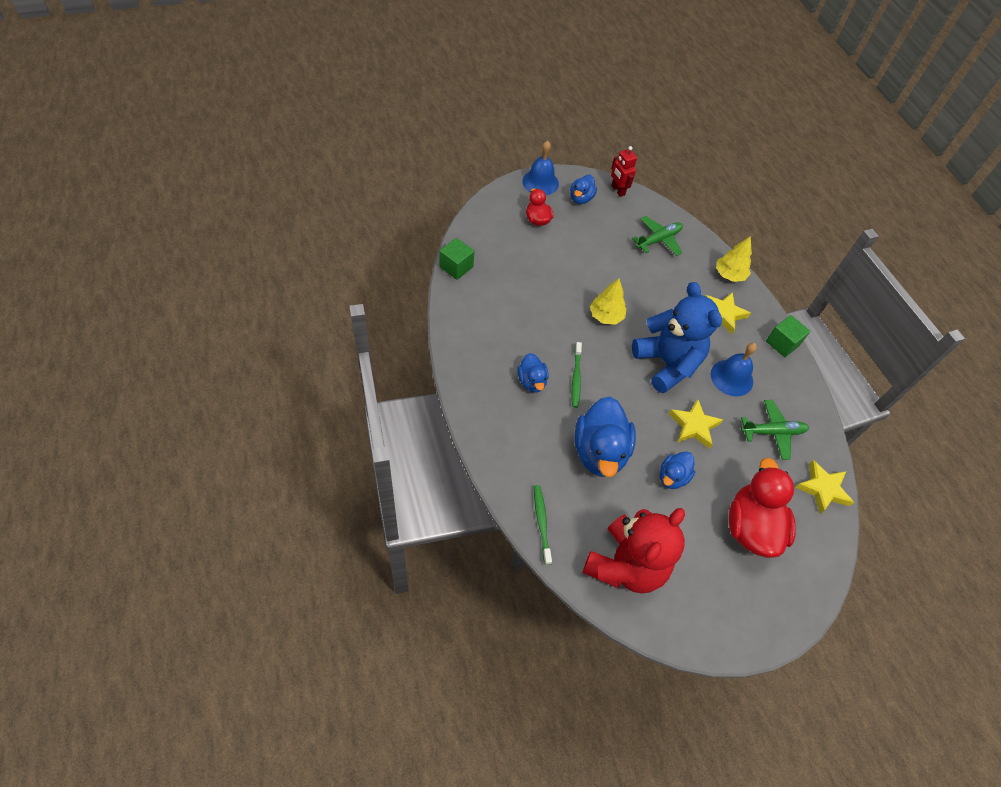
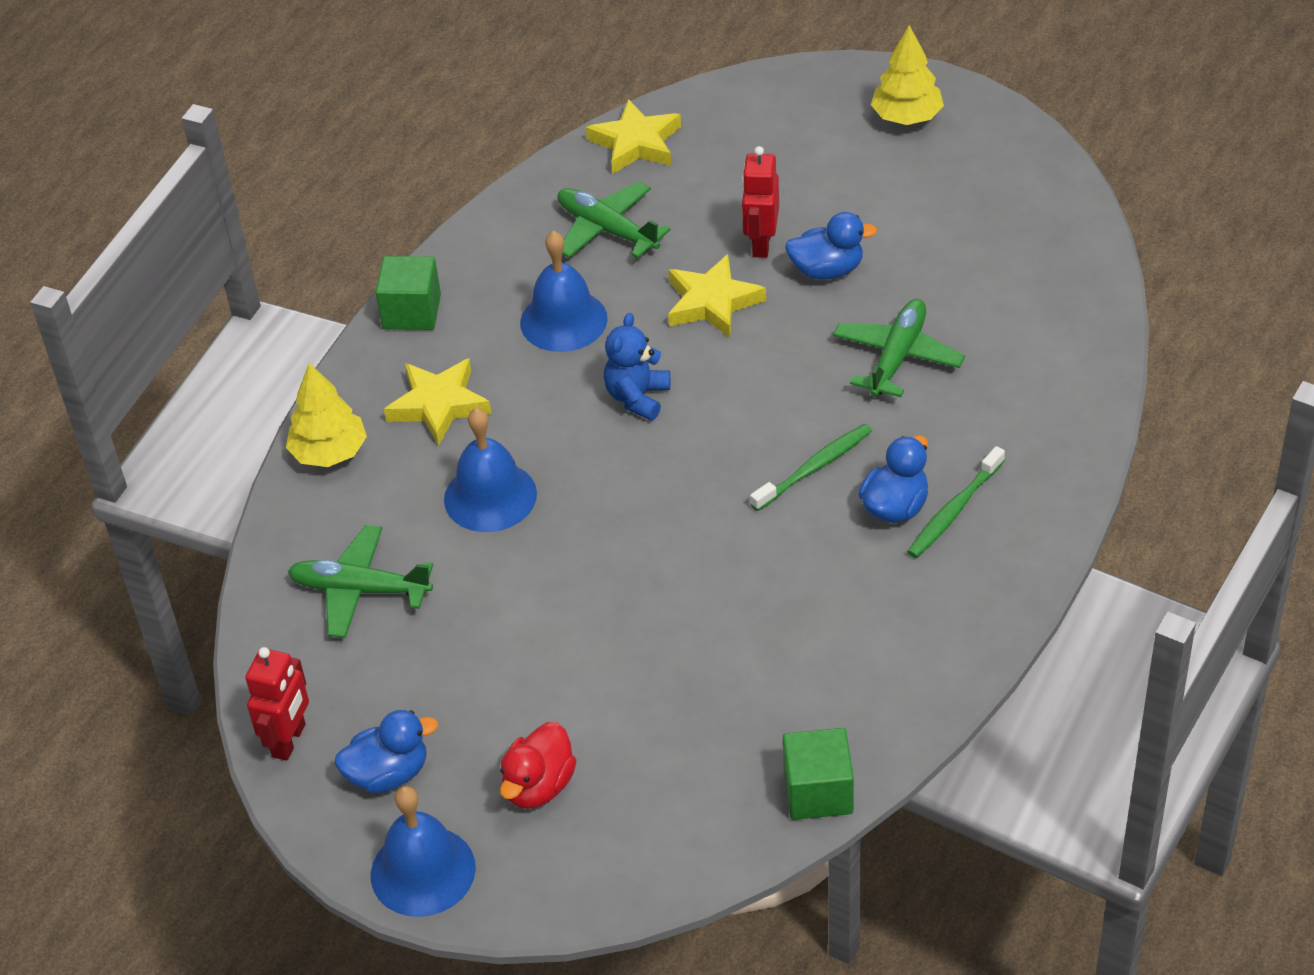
camera: 125 degrees left, 10 degrees down
green toothbrush [534,485,552,565] -> green toothbrush moved to [907,446,1005,558]
blue duck [575,397,636,477] -> green plane [833,299,965,397]
red teddy bear [582,508,685,594] -> none
yellow tree [590,278,627,324] -> yellow tree moved to [871,25,944,125]
blue teddy bear [632,282,722,394] -> blue teddy bear [604,313,670,420], size x0.47
red duck [729,458,796,558] -> none
none -> blue bell [444,408,537,532]
none -> red robot [742,146,779,258]

